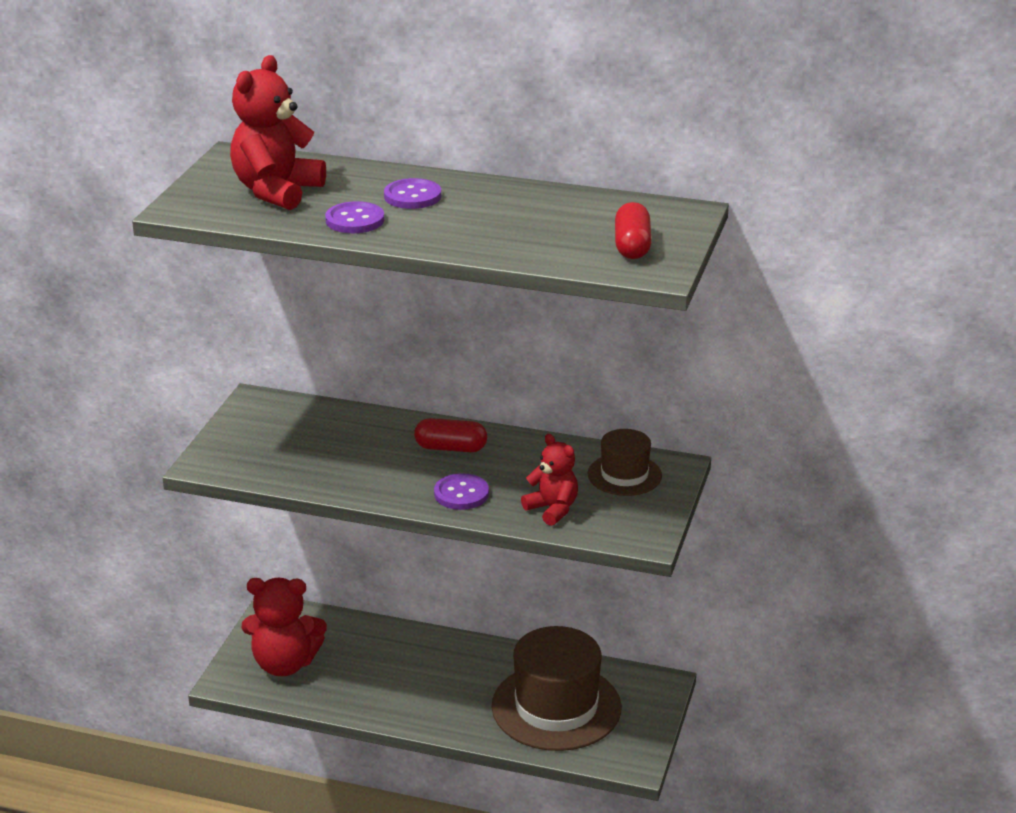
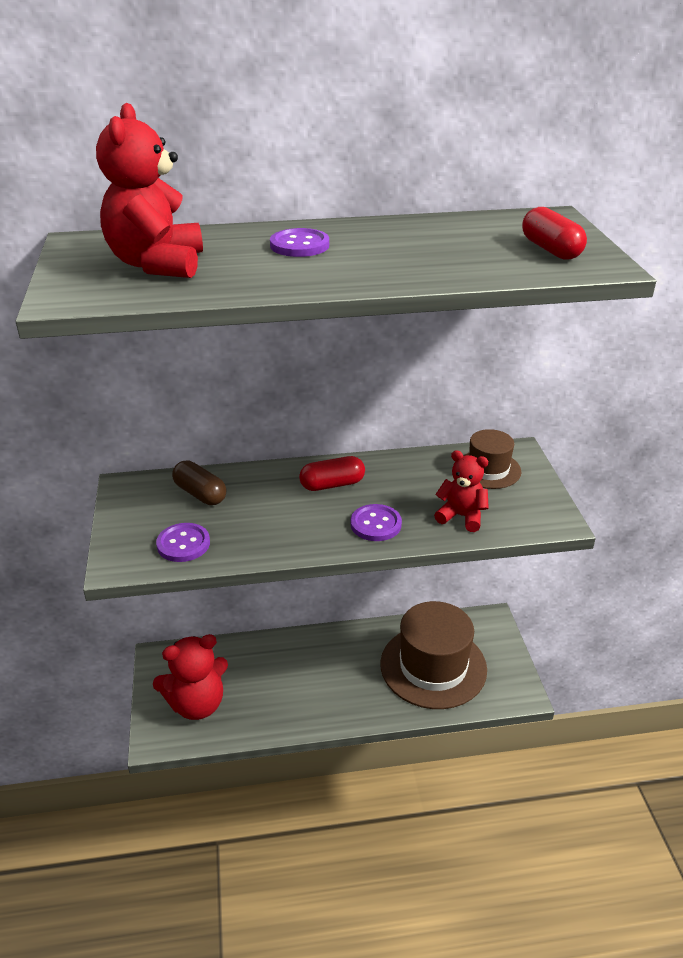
camera: 25 degrees left, 5 degrees up
purple button [325,201,384,233] -> purple button moved to [156,523,210,562]
none -> brown capsule [172,461,226,505]

